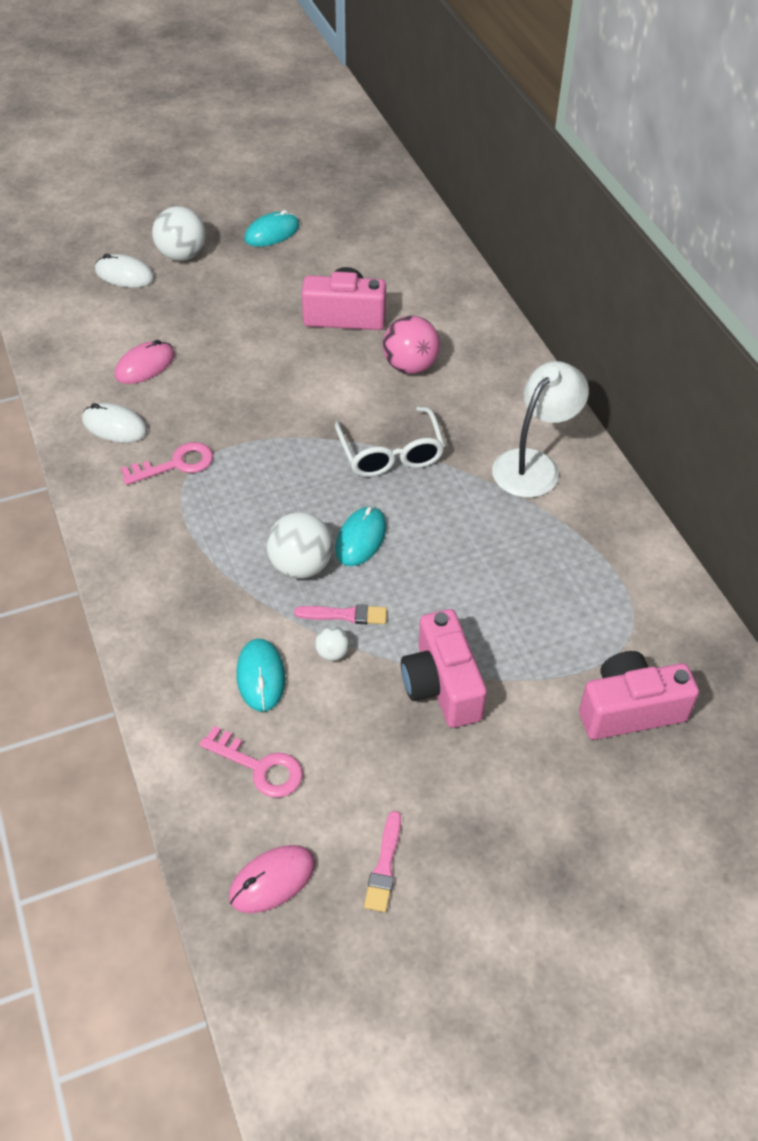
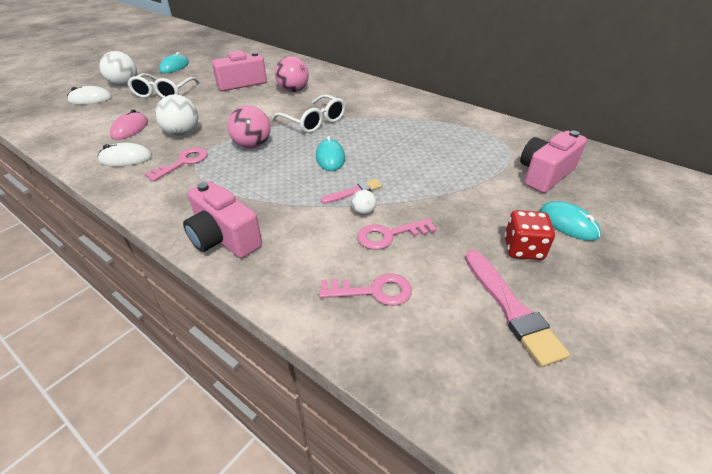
camera: 30 degrees left, 10 degrees down
pink mouse [229,845,315,913] -> none
turquoise mouse [237,639,285,712] -> turquoise mouse moved to [540,201,601,241]
white ball [267,512,333,579] -> white ball moved to [155,95,198,136]
pink brush [364,811,401,912] -> pink brush [465,250,570,367], size x1.70
pink camera [401,609,487,728] -> pink camera moved to [183,181,262,258]
white lamp [492,361,589,498] -> none
none -> white glasses [127,73,200,98]
none -> pink ball [228,106,271,149]
none -> pink key [357,218,437,250]
none -> red dice [504,210,555,260]

